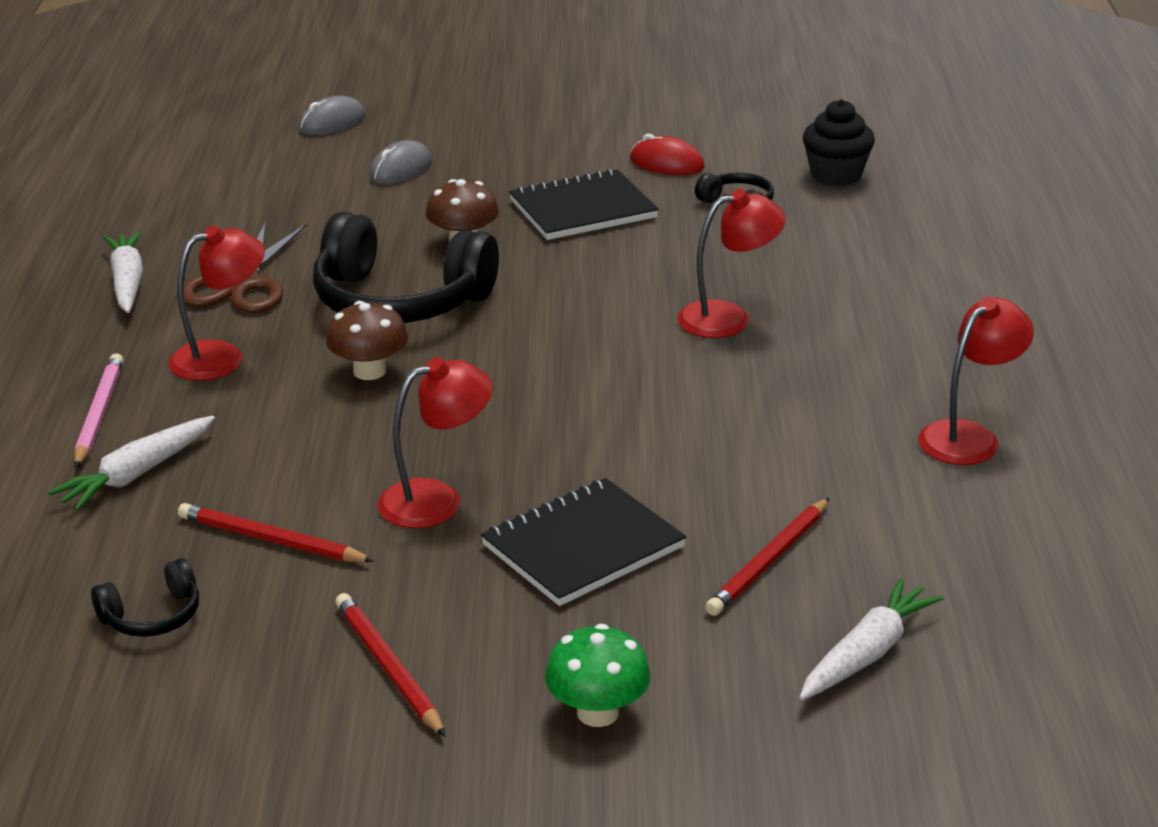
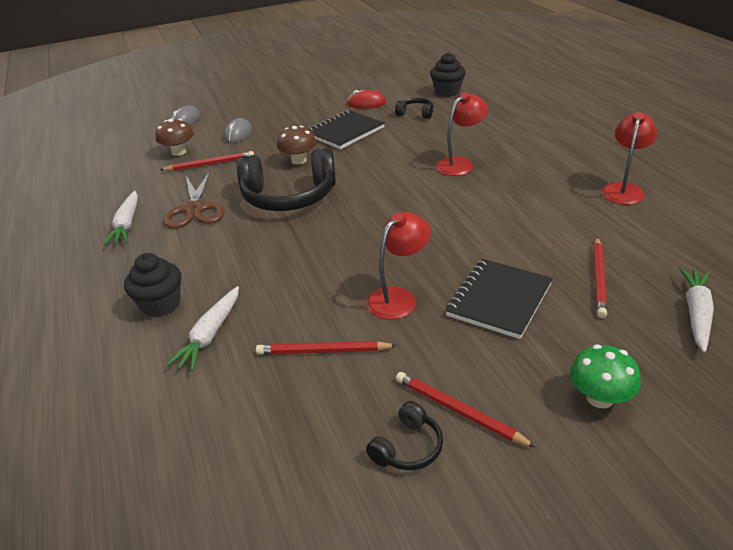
camera: 20 degrees left, 5 degrees up
pink pencil [74,353,124,468] -> black cupcake [124,253,181,317]
black headphones [91,558,199,637] -> black headphones moved to [366,401,443,470]
white carrot [103,232,143,313] -> white carrot turned 150 degrees counterclockwise [104,191,138,245]
red lamp [168,225,265,381] -> none
brown mushroom [326,301,408,380] -> brown mushroom moved to [155,119,194,156]
none -> red pencil [160,151,254,171]

